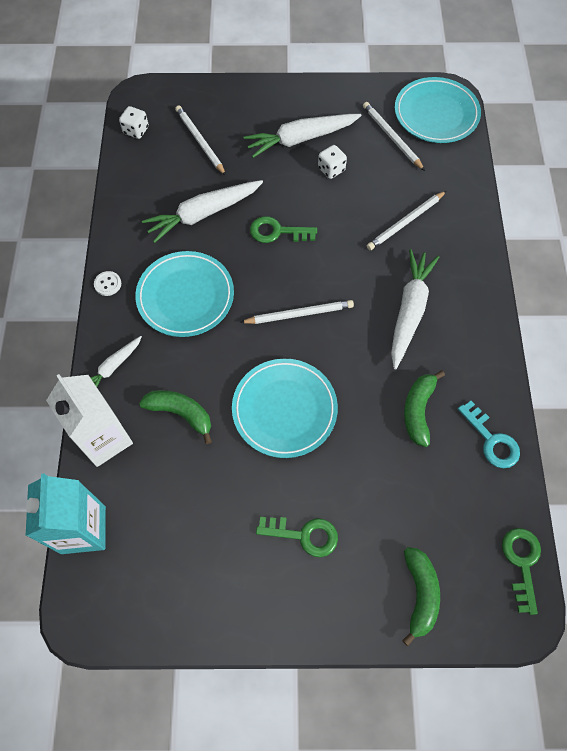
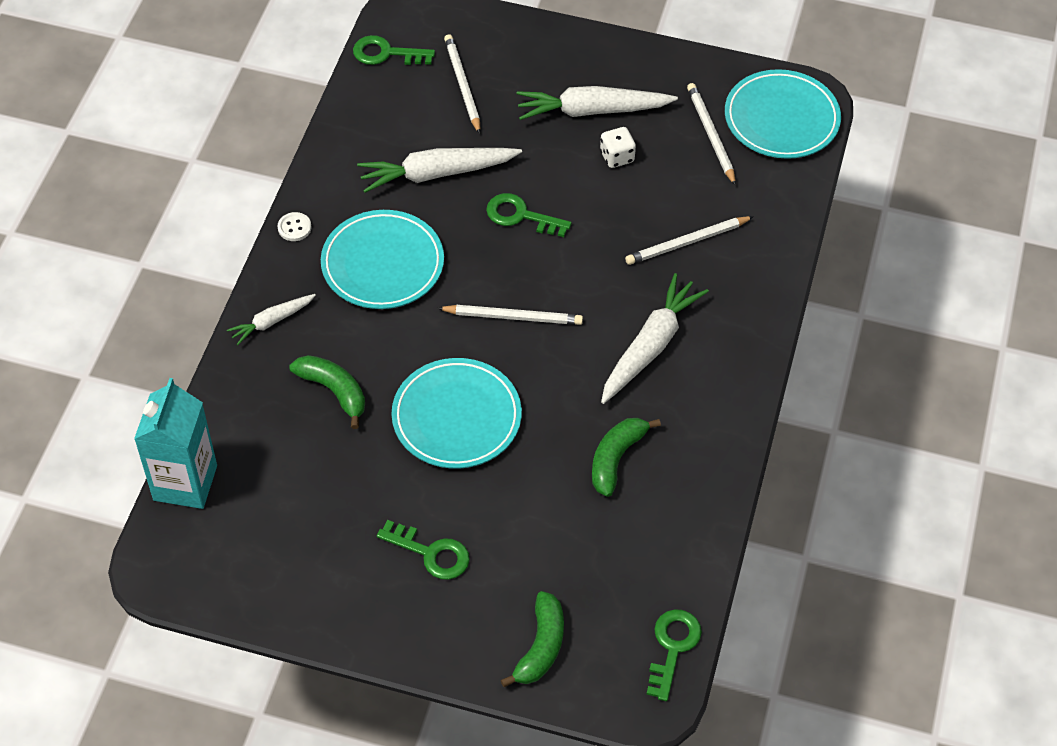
camera: 15 degrees right, 10 degrees down
white carton [46,374,133,467] -> none
white dice [119,106,149,139] -> green key [353,35,435,65]
turquoise key [458,401,520,468] -> none

